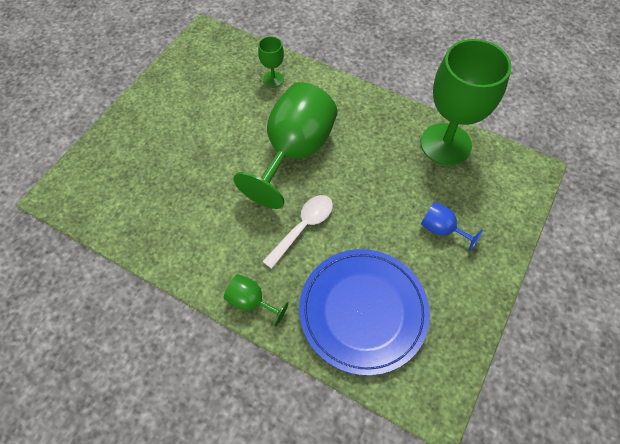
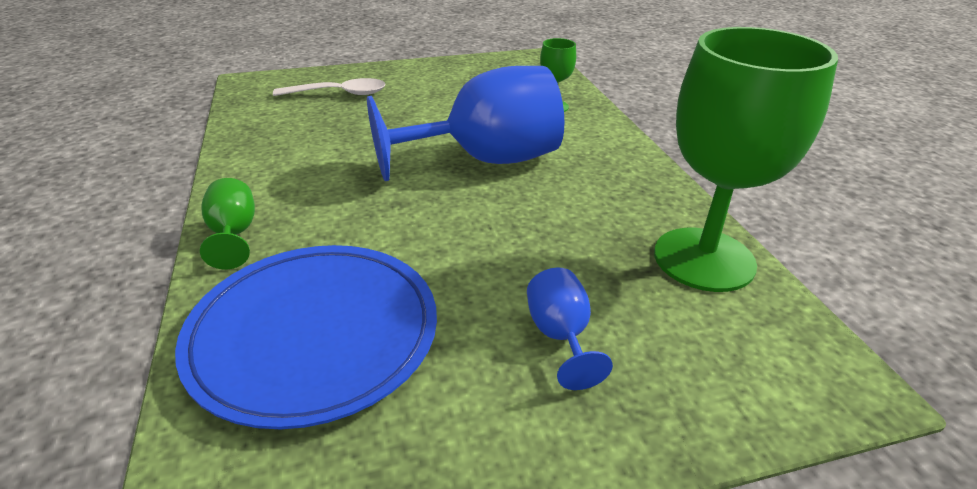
camera: 45 degrees right, 25 degrees down
green goblet [233,82,338,209] -> blue goblet [367,66,564,181]
white spoon [262,195,333,269] -> white spoon moved to [273,78,386,96]

